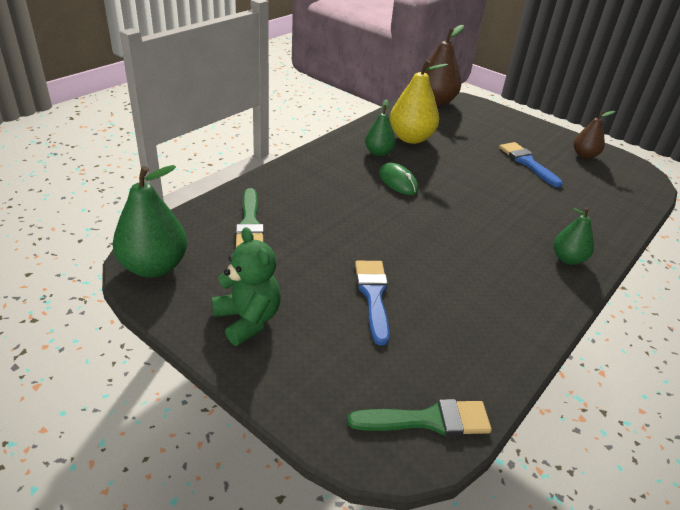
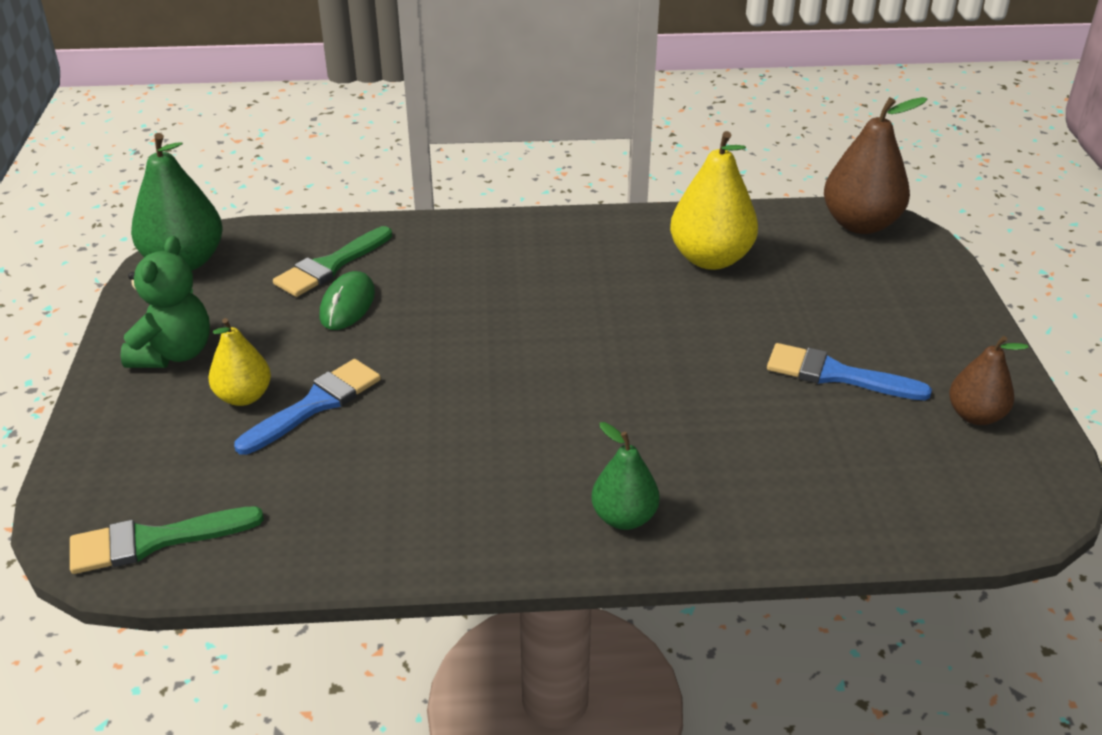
camera: 50 degrees right, 0 degrees up
green brush [348,399,492,436] -> green brush turned 120 degrees clockwise [70,506,264,574]
green pear [365,99,396,156] -> none
green mouse [379,163,418,195] -> green mouse moved to [320,271,375,330]
blue brush [499,142,563,188] -> blue brush turned 90 degrees counterclockwise [767,343,932,400]
none -> yellow pear [209,318,271,406]

